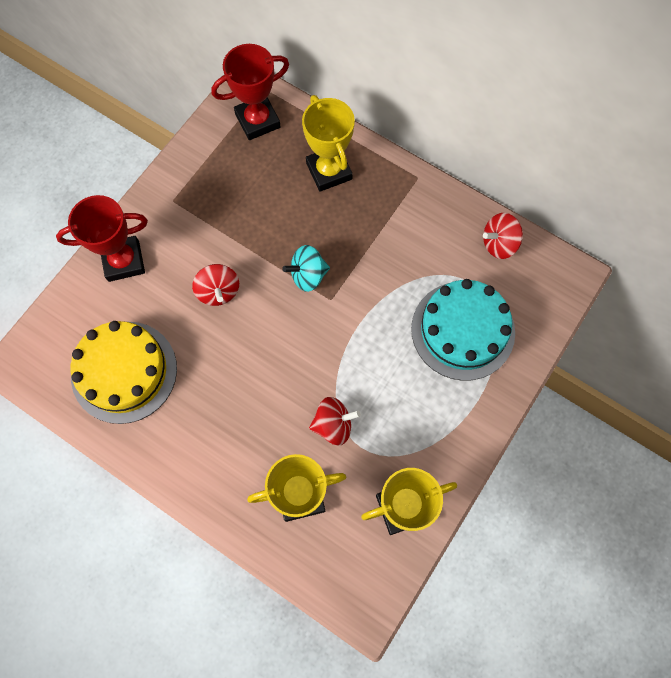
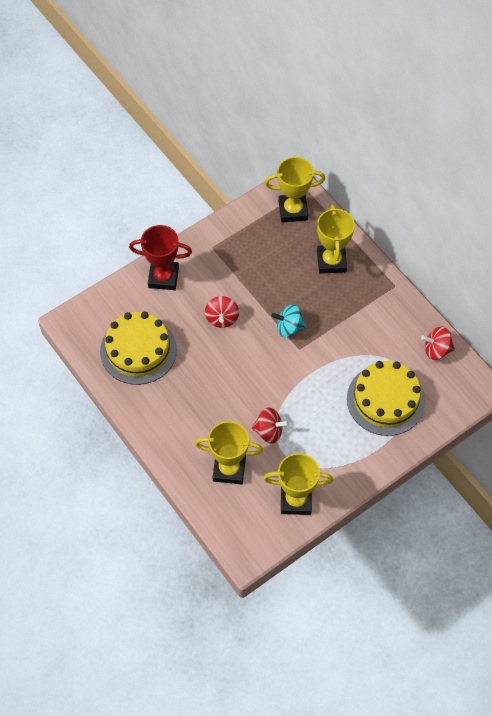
camera: 20 degrees right, 10 degrees down
red trophy [211,44,289,140] -> yellow trophy [264,157,325,223]
turquoise cake [411,279,515,381] -> yellow cake [347,361,425,436]

